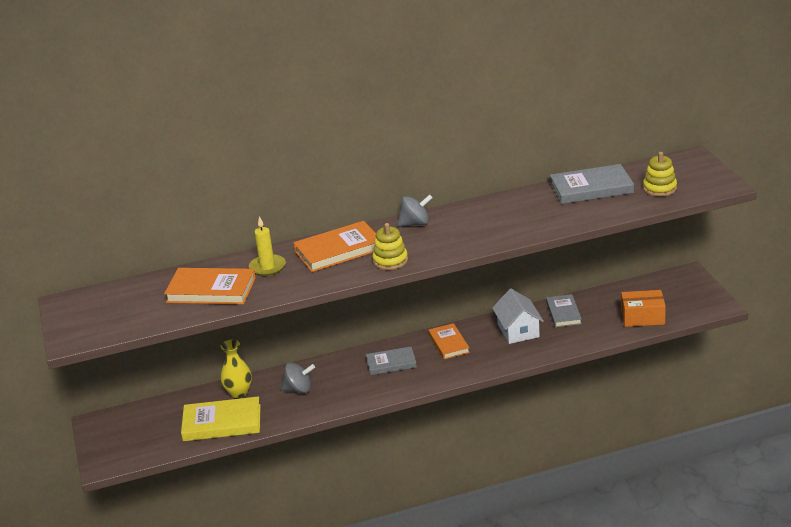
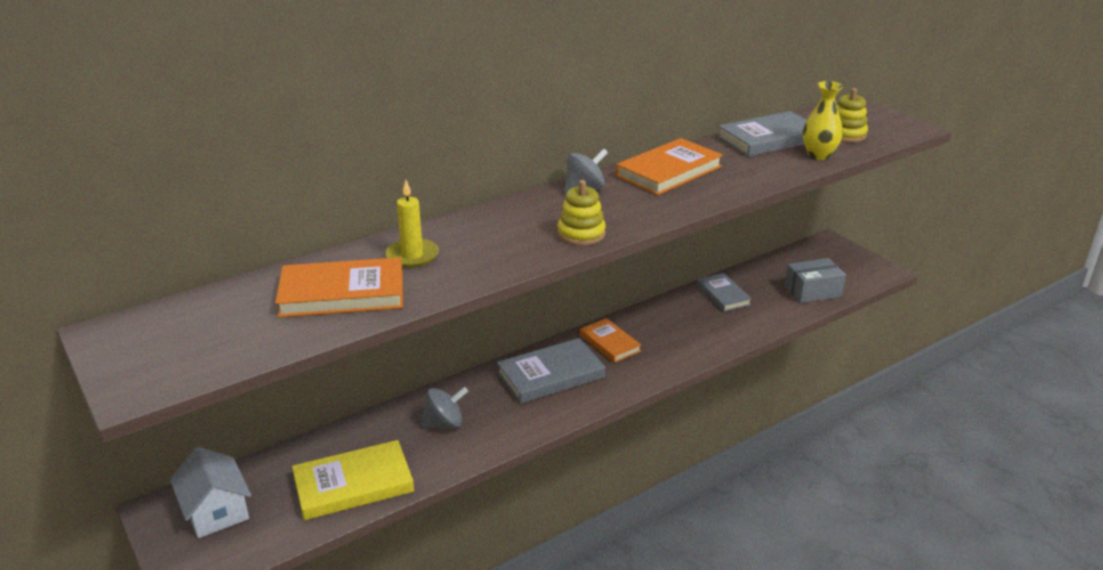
camera: 20 degrees left, 0 degrees up
yellow vase [220,340,252,398] -> yellow vase moved to [802,81,843,160]
orange book [293,221,376,272] -> orange book moved to [616,138,723,195]
grey book [366,347,417,375] -> grey book [497,338,605,404], size x1.56
white house [492,289,544,344] -> white house moved to [170,447,252,538]
orange box [621,290,666,327] -> grey box [784,258,846,303]

